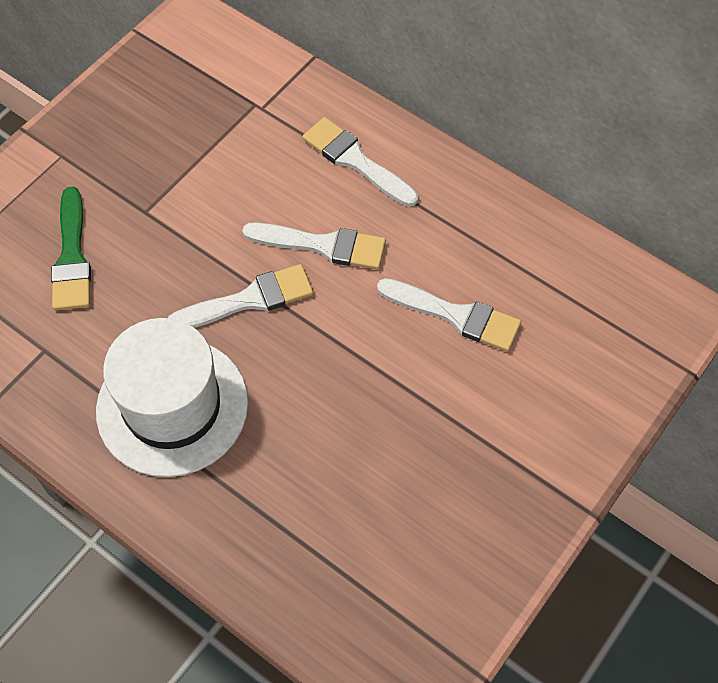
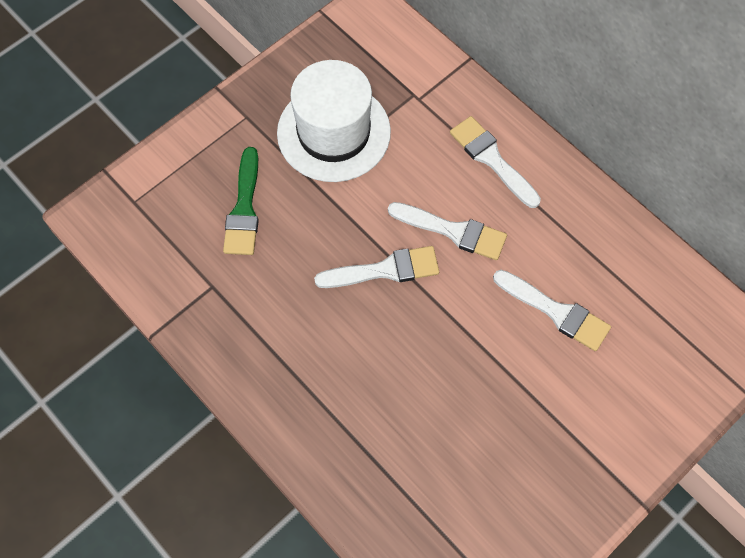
camera: 10 degrees right, 5 degrees up
white hat [96,318,248,477] -> white hat moved to [277,60,391,182]

